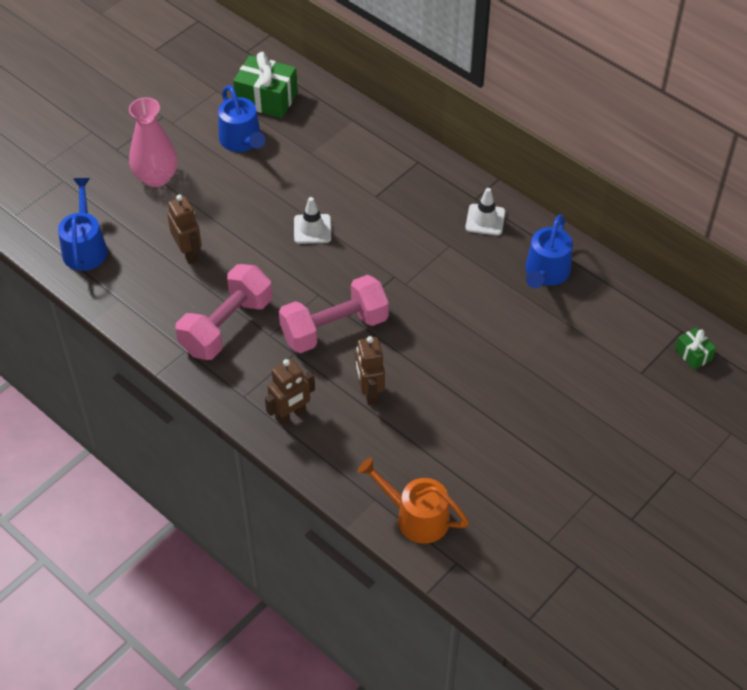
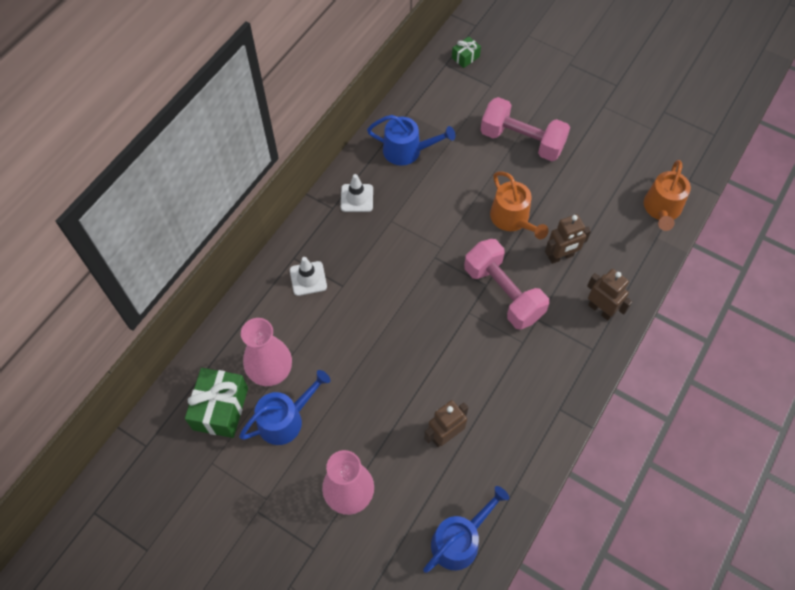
camera: 100 degrees left, 10 degrees up
blue watering can [58,178,108,271] -> blue watering can turned 150 degrees clockwise [423,486,509,573]
pink dumbbell [175,264,272,360] -> pink dumbbell moved to [480,97,570,161]
white traffic cone [294,197,331,244] -> white traffic cone moved to [290,257,327,296]
none -> pink vase [241,318,292,386]
none -> orange watering can [490,171,548,239]

